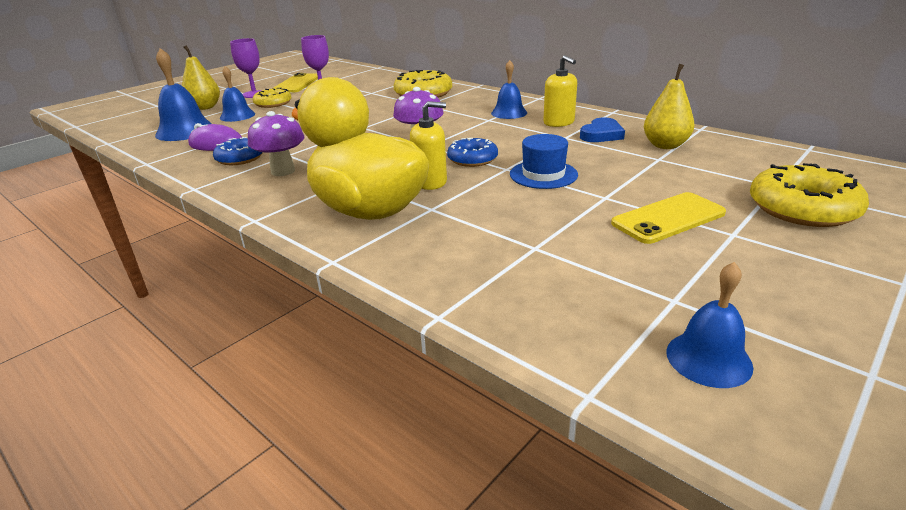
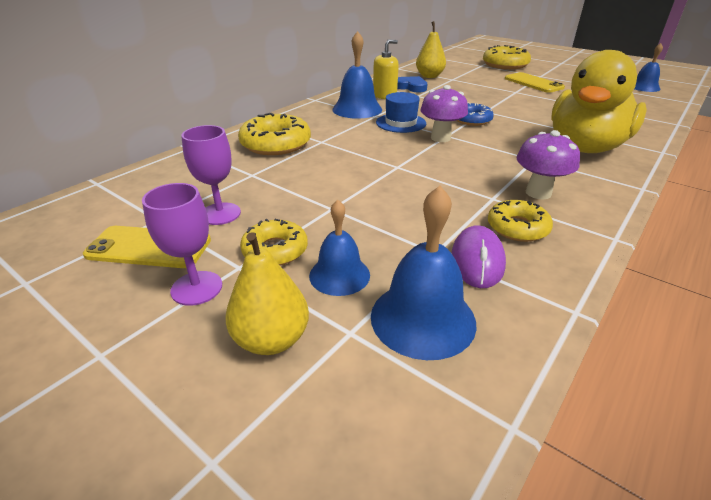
camera: 95 degrees left, 5 degrees up
blue donut [213,137,263,165] -> yellow donut [488,200,553,242]
yellow soap dispenser [410,101,447,190] -> none
blue bell [491,60,527,119] -> blue bell [332,31,382,119], size x1.53
blue hat [510,134,578,189] -> blue hat moved to [376,92,426,133]

